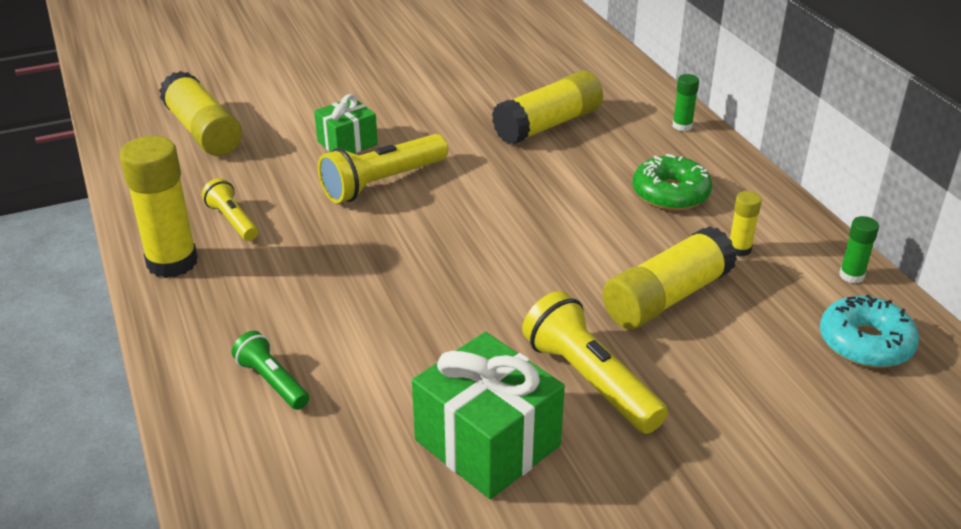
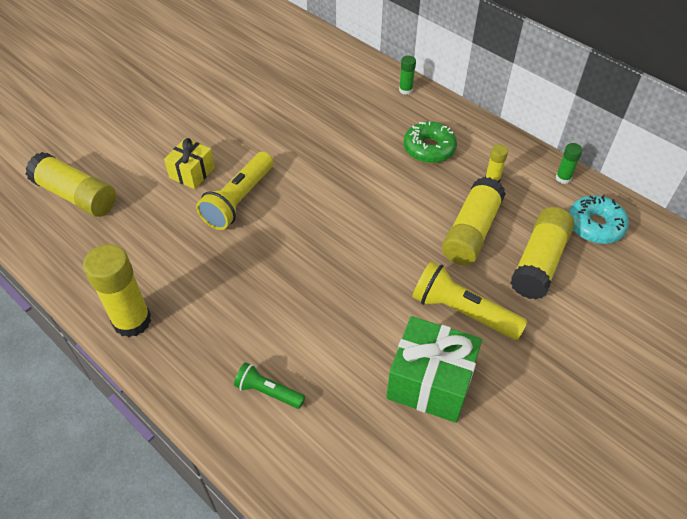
camera: 25 degrees left, 15 degrees up
yellow flashlight [202,178,258,241] -> none
green gift [314,94,378,154] -> yellow gift [164,138,215,189]
yellow glue stick [492,71,603,145] -> yellow glue stick moved to [510,207,574,300]

